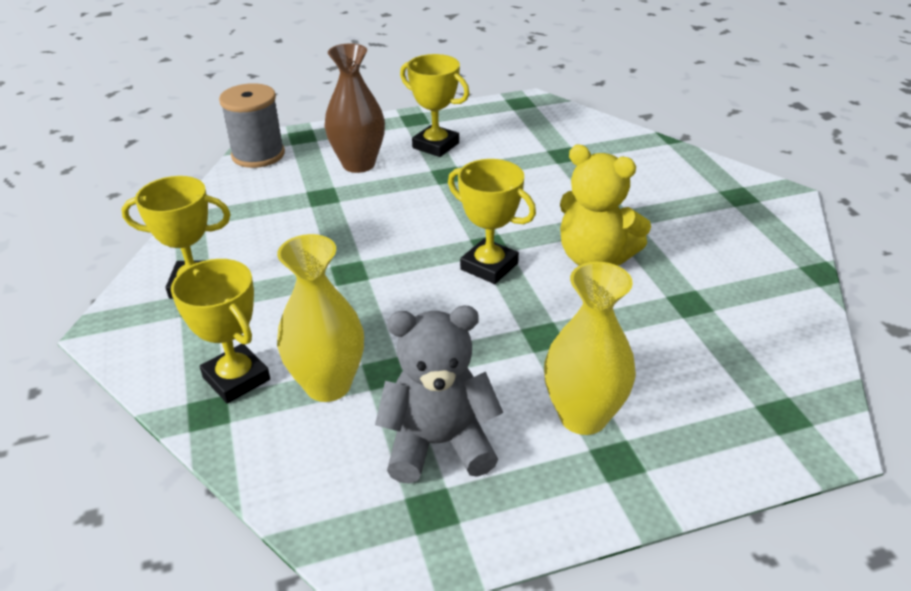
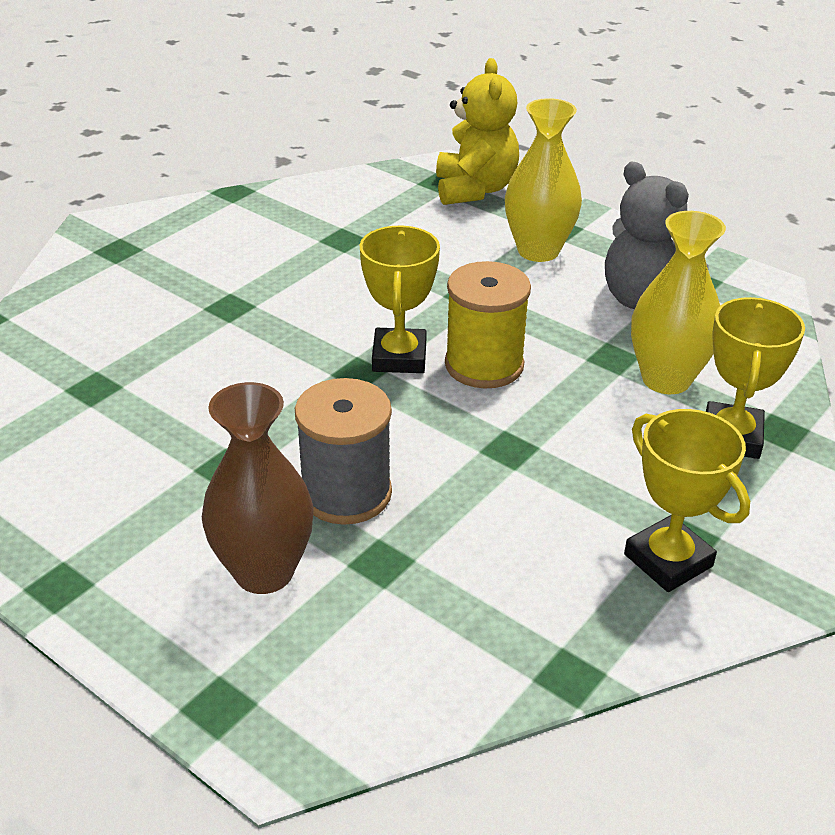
camera: 125 degrees left, 0 degrees up
grey spool [219,83,285,168] -> grey spool moved to [295,378,392,525]
yellow trophy [400,54,470,157] -> none
yellow teddy bear [560,144,651,266] -> yellow teddy bear moved to [436,58,519,205]
none -> yellow spool [445,261,531,389]

